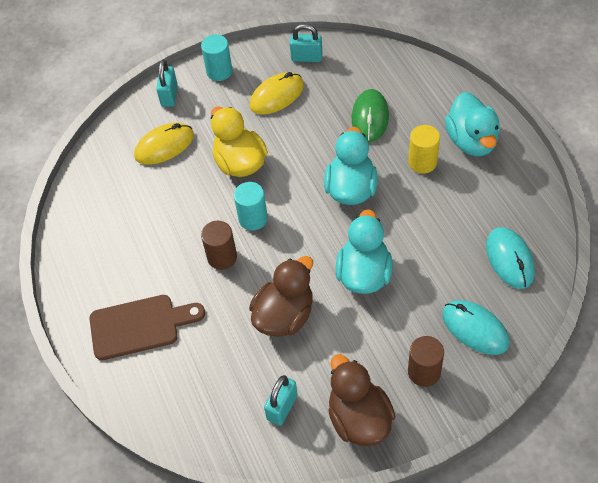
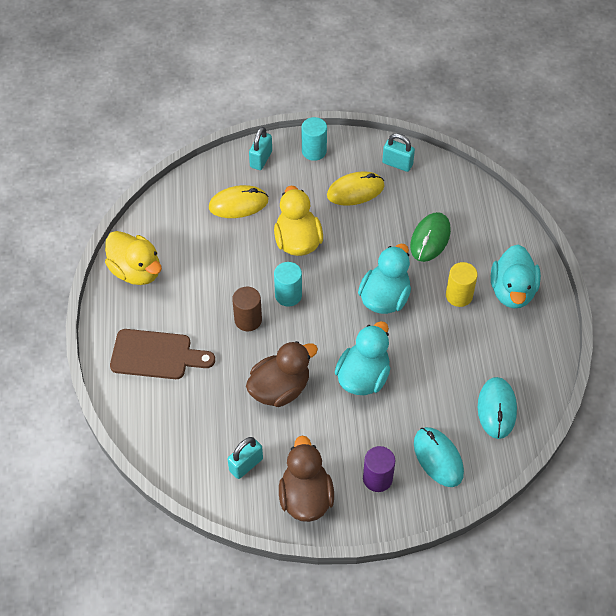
camera: 15 degrees right, 0 degrees up
brown cylinder [408,336,444,387] -> purple cylinder [363,446,395,492]
none -> yellow duck [105,231,162,285]

